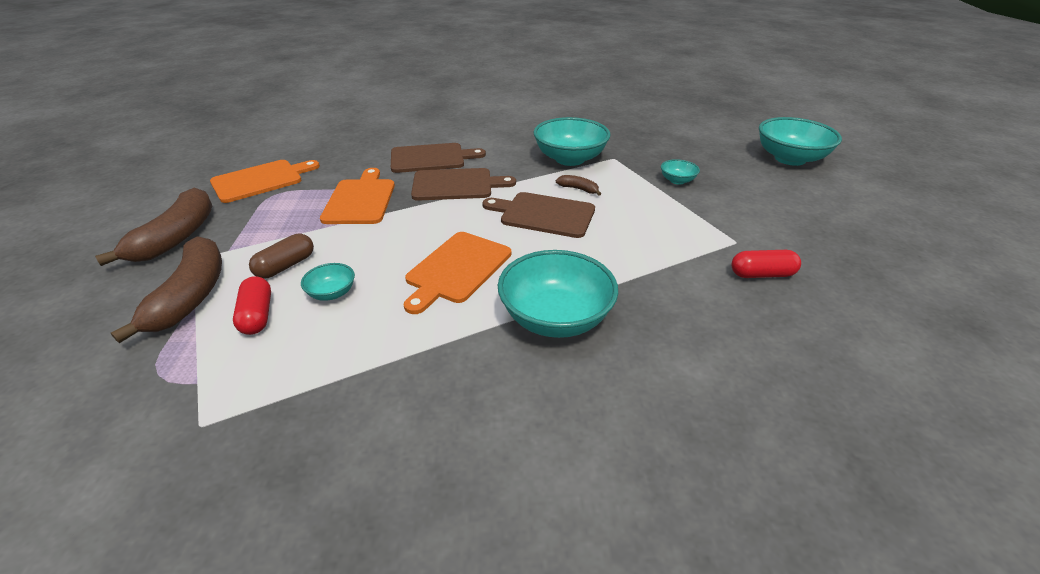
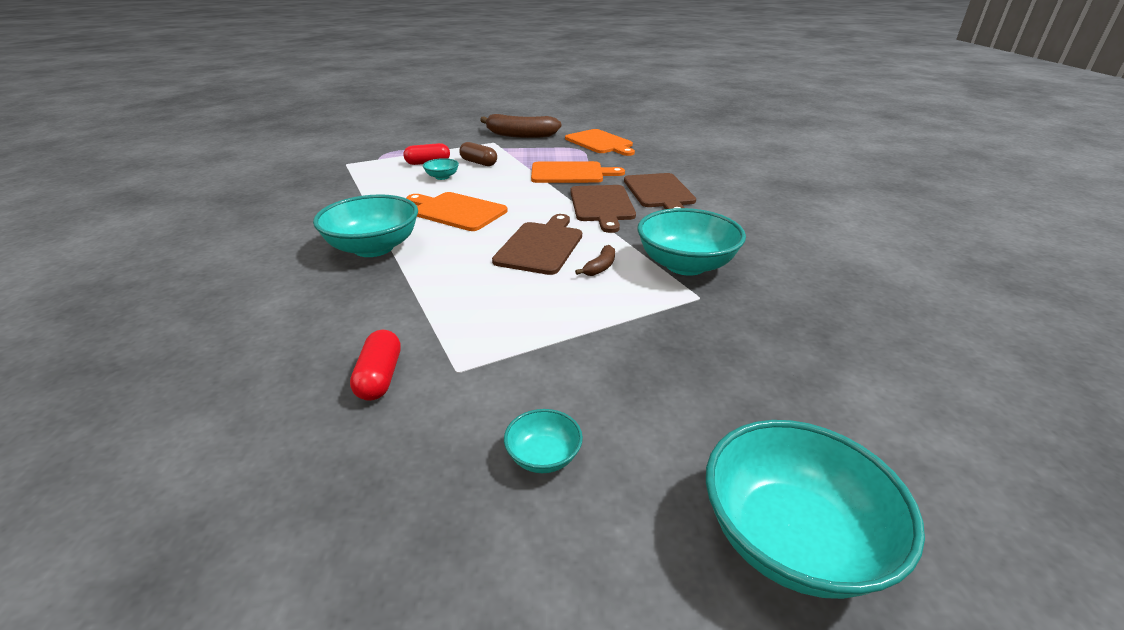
camera: 90 degrees right, 5 degrees down
brown banana [111,236,222,343] -> none
turquoise bowl [661,159,700,185] -> turquoise bowl moved to [504,409,583,473]

